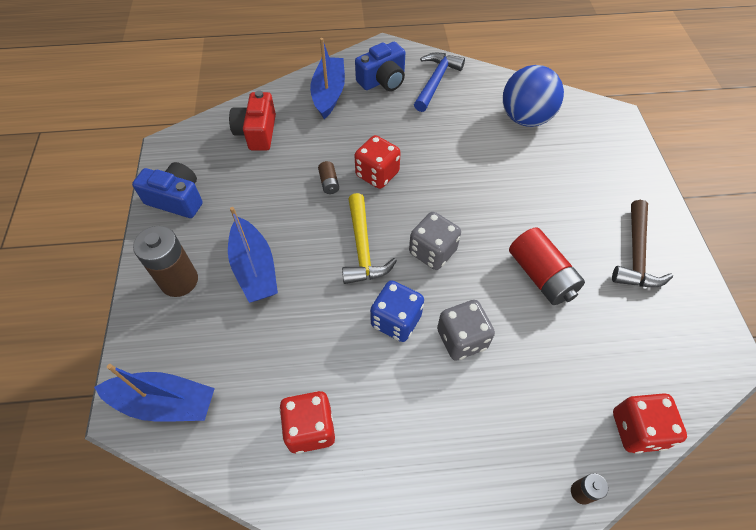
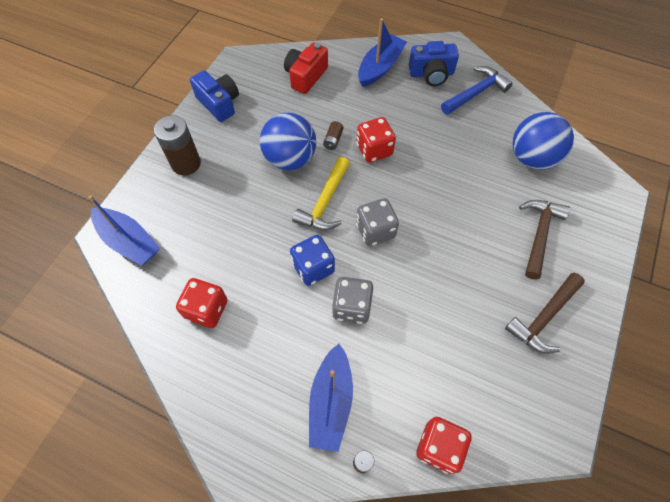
camera: 30 degrees right, 5 degrees up
blue boat [228,207,278,303] -> blue boat moved to [309,344,353,452]
red battery [509,227,585,305] -> none
none -> blue ball [260,113,316,170]
none -> brown hammer [519,200,570,279]

